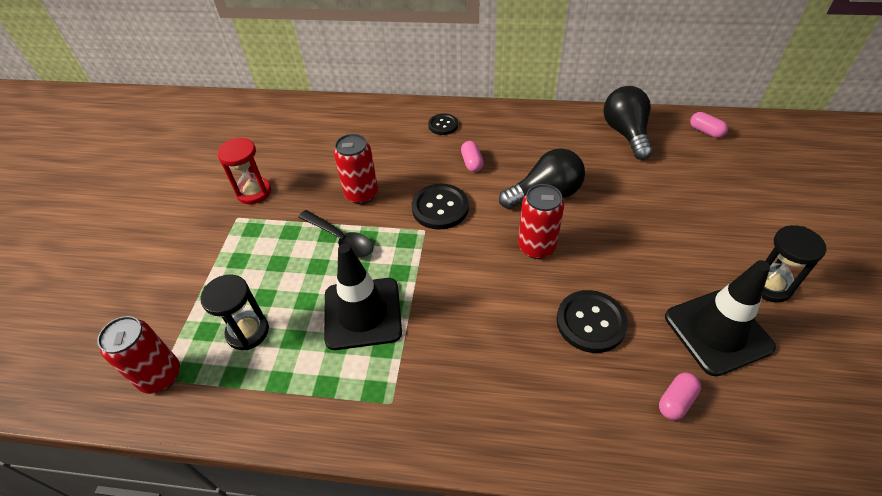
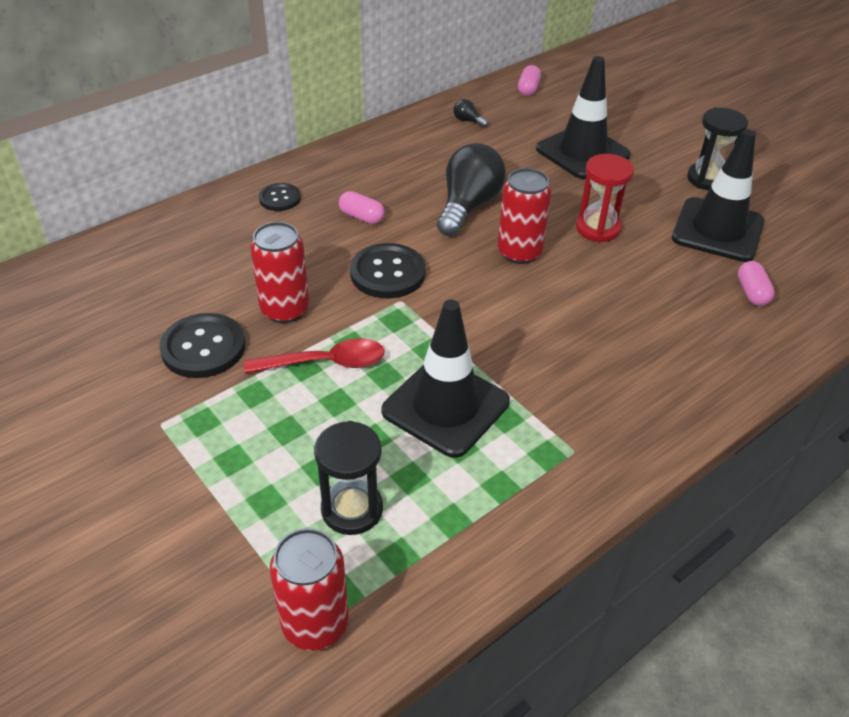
camera: 50 degrees left, 5 degrees down
red hourglass [217,137,271,204] -> red hourglass moved to [576,154,634,242]
black spoon [298,210,373,258] -> red spoon [244,338,385,373]
black button [556,290,628,353] -> black button moved to [159,313,245,378]
black light bulb [603,86,653,160] -> black light bulb [453,99,488,128], size x0.41
pink capsule [690,112,728,138] -> pink capsule turned 75 degrees counterclockwise [518,65,541,96]
none -> black traffic cone [536,56,631,179]

